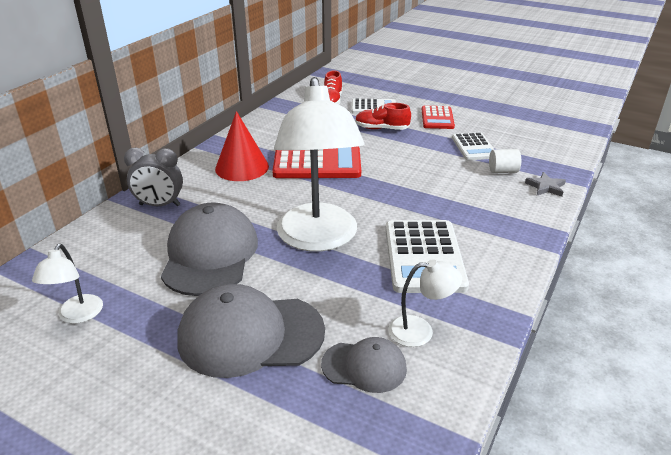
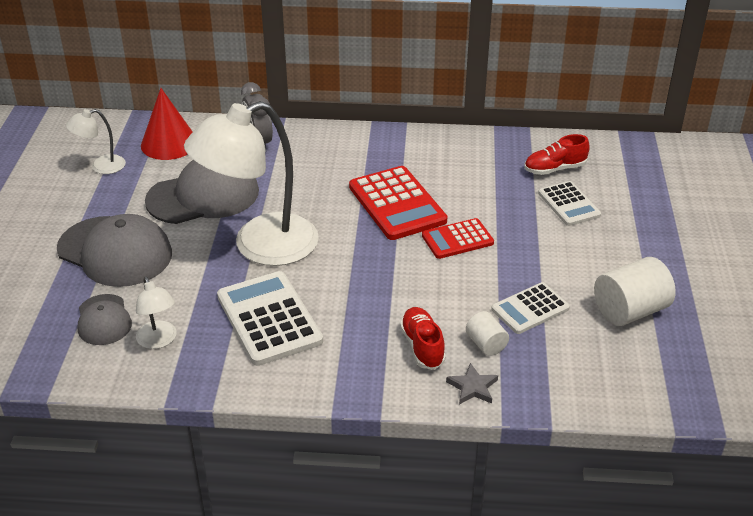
camera: 65 degrees right, 5 degrees up
grey cap [177,284,325,378] -> grey cap turned 150 degrees clockwise [57,214,172,287]
red cone [215,111,269,181] -> red cone moved to [141,88,193,160]
red shoe [355,103,411,130] -> red shoe moved to [400,307,446,370]
white calculator [385,220,469,293] -> white calculator turned 90 degrees clockwise [217,271,323,366]
red calculator [422,106,455,129] -> red calculator moved to [422,218,494,259]
none -> white cylinder [594,257,676,326]

